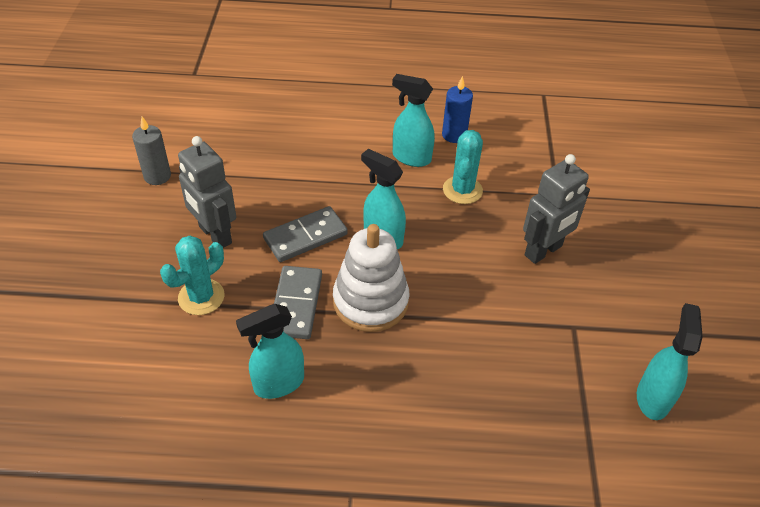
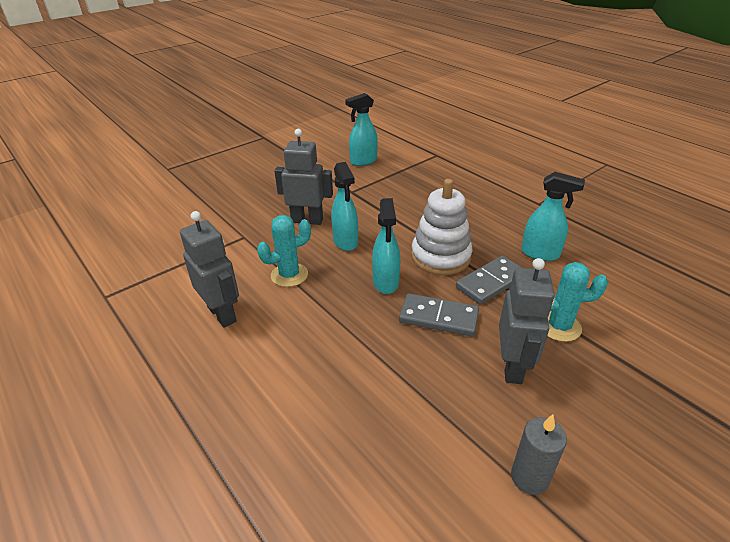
camera: 130 degrees left, 10 degrees down
turquoise spray bottle [392,74,435,167] -> turquoise spray bottle moved to [331,162,358,251]
blue candle [442,76,473,143] -> grey robot [180,211,239,328]

